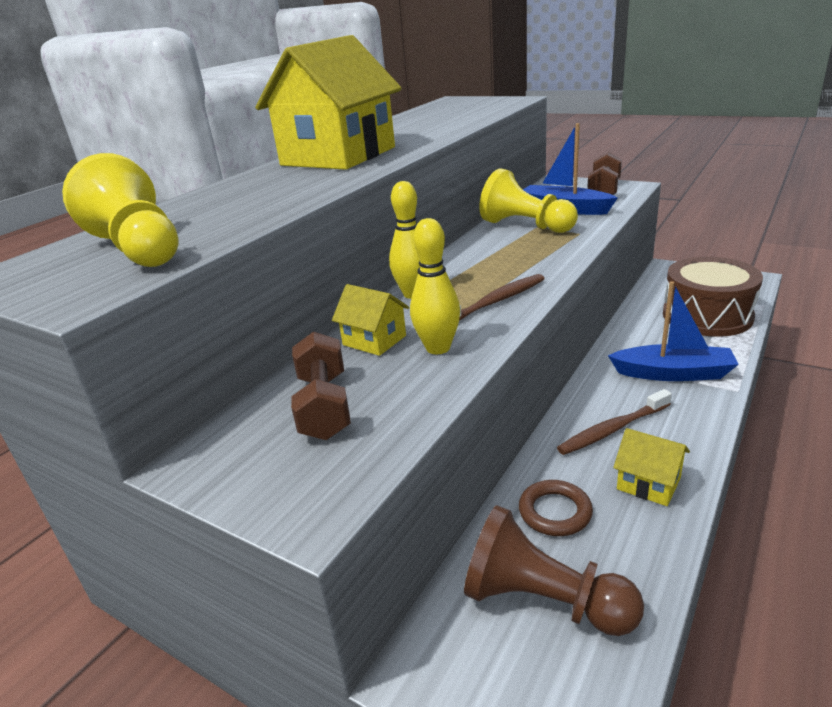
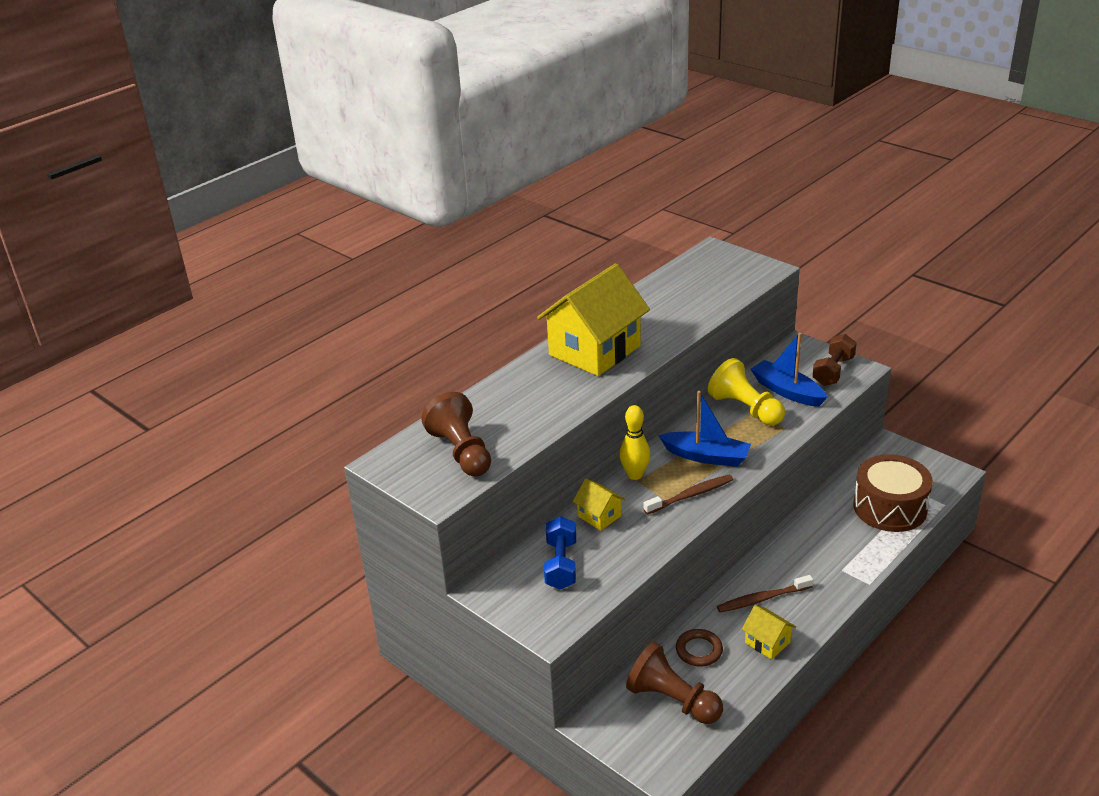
camera: 10 degrees right, 5 degrees up
yellow pawn [62,153,178,267] -> brown pawn [421,392,491,476]
brown dumbbell [291,331,351,440] -> blue dumbbell [544,516,576,590]
yellow bowling pin [410,218,460,354] -> none
blue boat [608,281,739,381] -> blue boat moved to [658,391,751,467]

